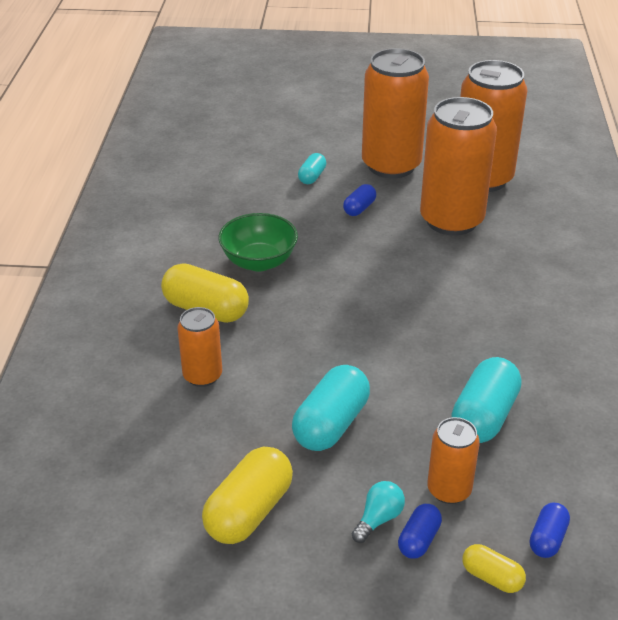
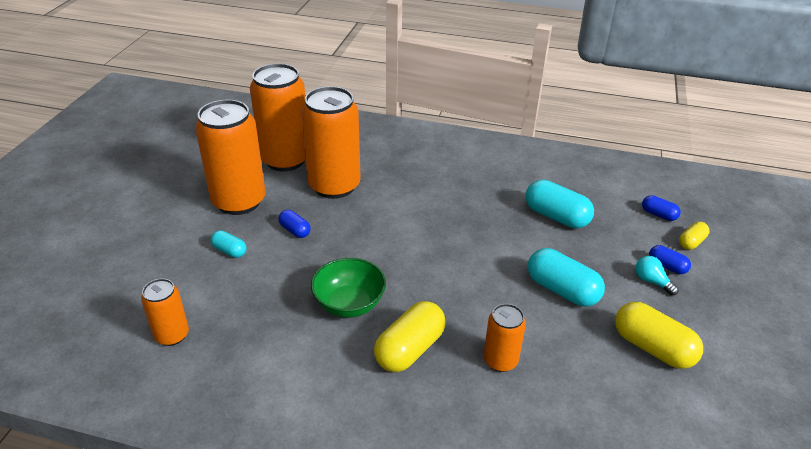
camera: 80 degrees left, 0 degrees up
orange can [427,417,480,504] -> orange can moved to [141,278,189,346]

